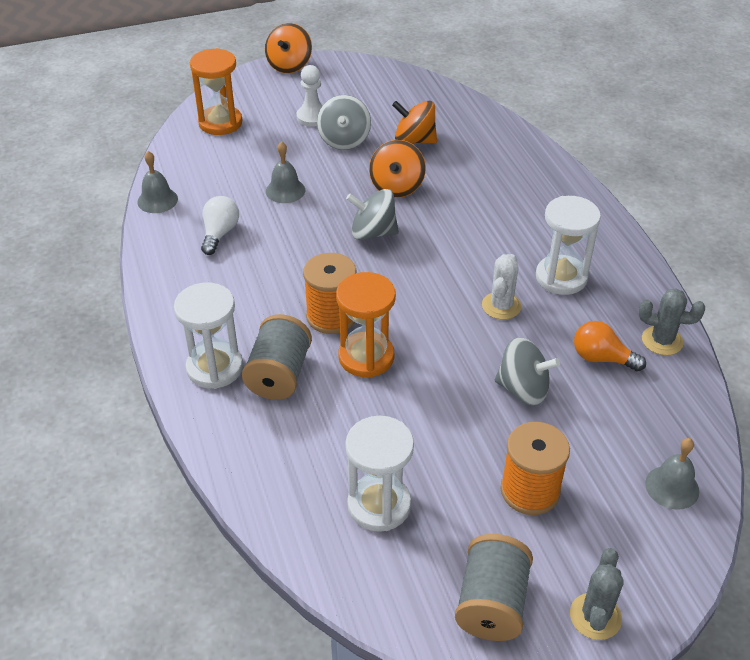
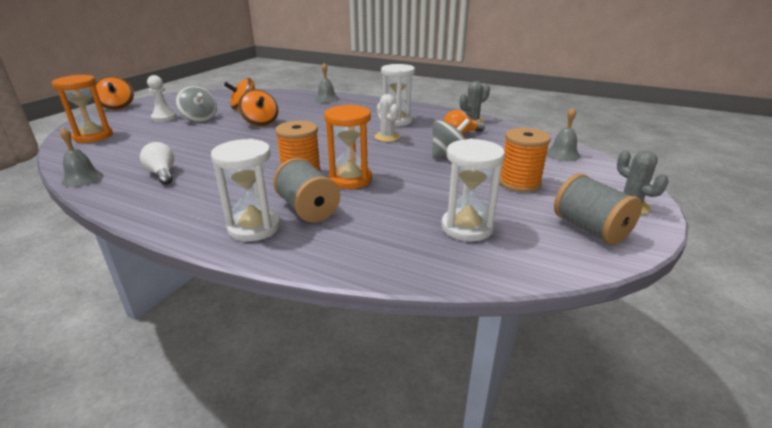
camera: 45 degrees left, 15 degrees down
grey bell [266,141,305,203] -> grey bell moved to [315,63,338,103]
grey spinning top [346,189,399,240] -> none

